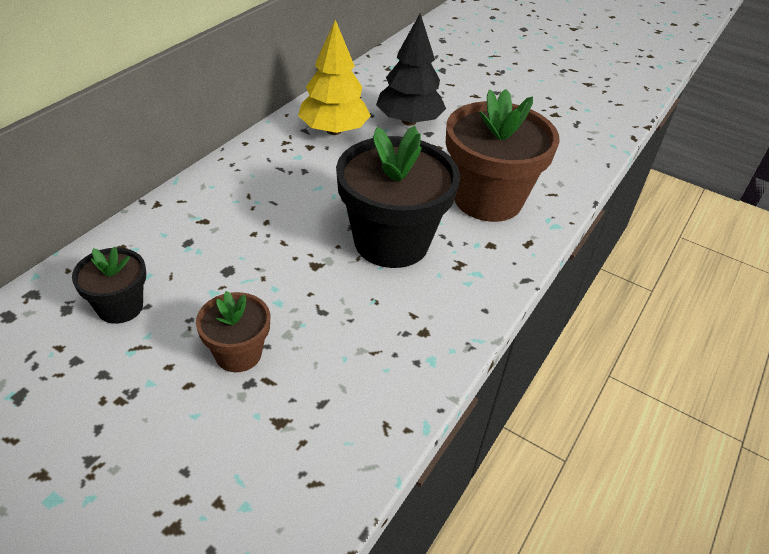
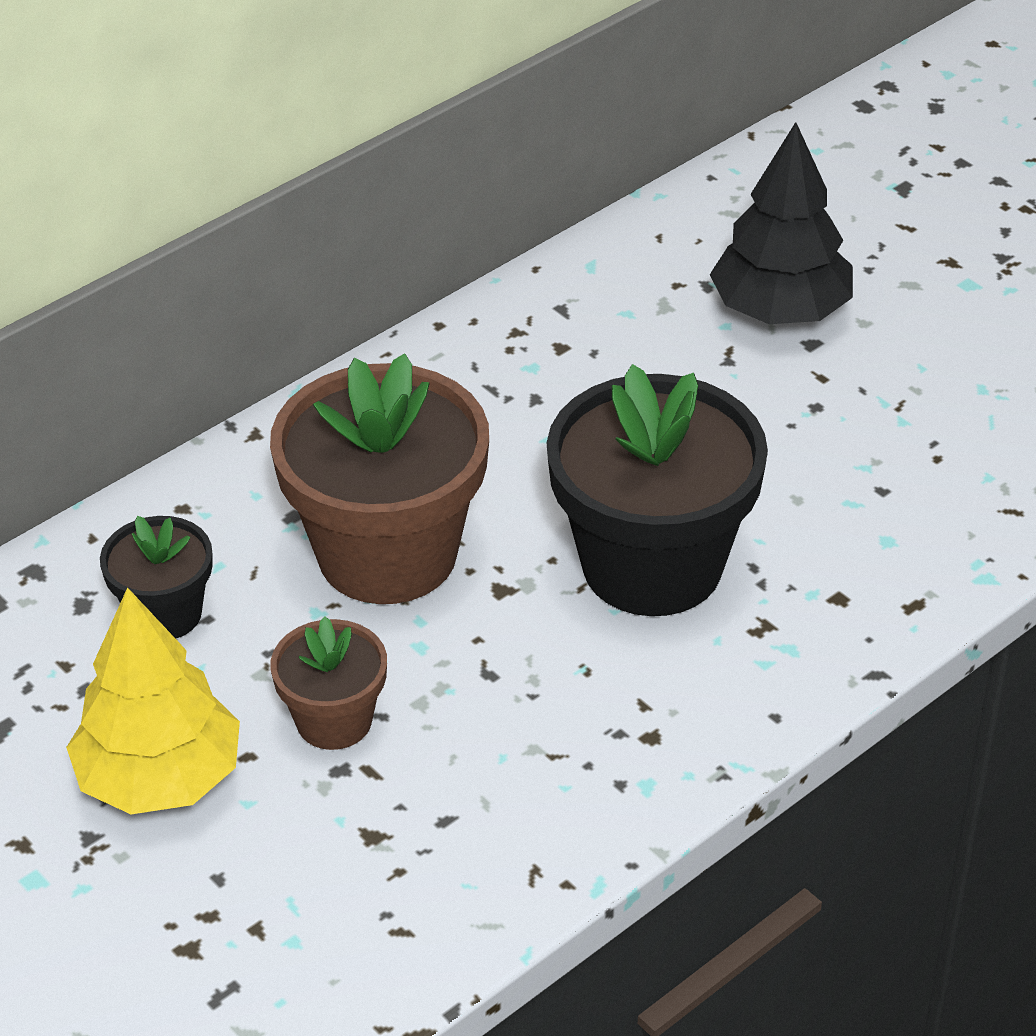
camera: 20 degrees right, 0 degrees up
yellow tree [298,20,371,135] -> yellow tree moved to [66,587,240,814]
brown flower pot [446,89,560,222] -> brown flower pot moved to [270,353,489,604]

